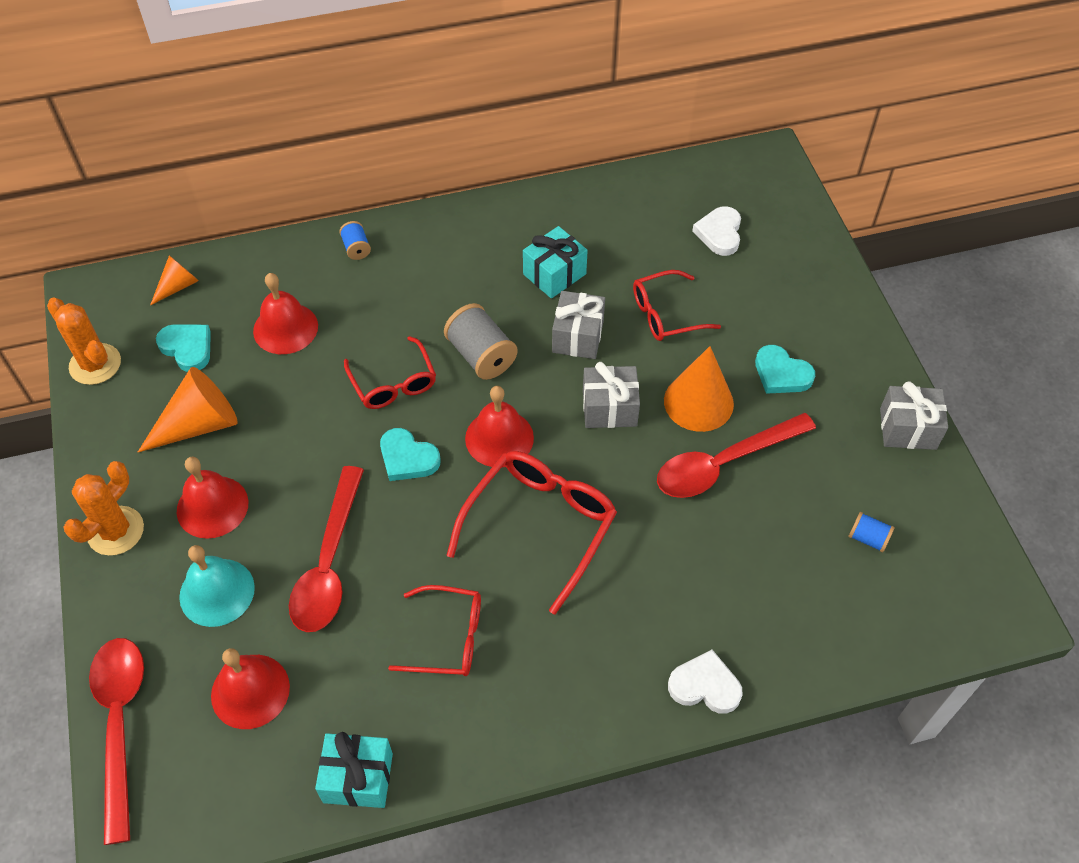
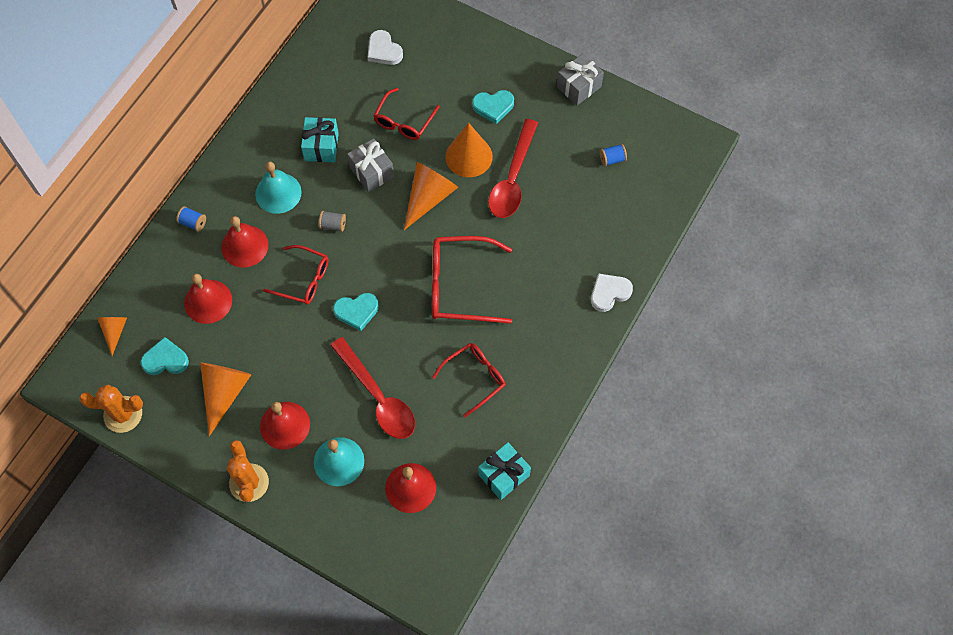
camera: 45 degrees left, 10 degrees up
red spoon [89,638,144,845] -> none
grey spool [444,303,517,380] -> grey spool [319,211,346,232], size x0.54
red glasses [447,451,617,615] -> red glasses turned 75 degrees counterclockwise [432,236,512,324]
red bell [465,386,534,467] -> red bell moved to [221,216,269,267]
grey gift [583,362,640,428] -> orange cone [404,162,458,230]
none -> turquoise bell [255,161,302,214]

